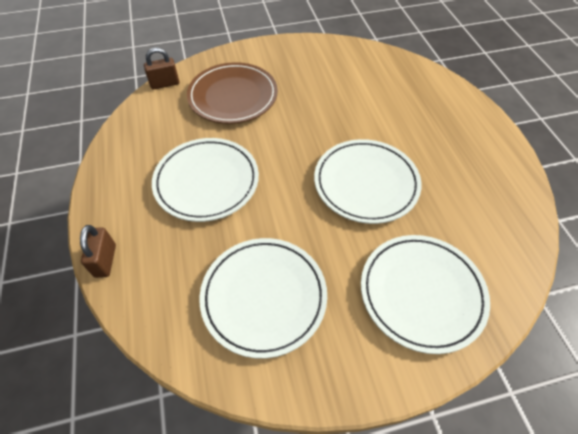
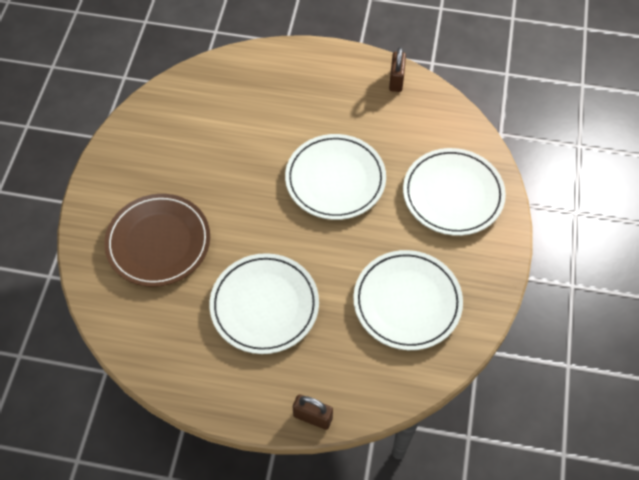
camera: 65 degrees left, 5 degrees up
brown padlock [144,48,179,89] -> brown padlock moved to [389,47,406,92]

